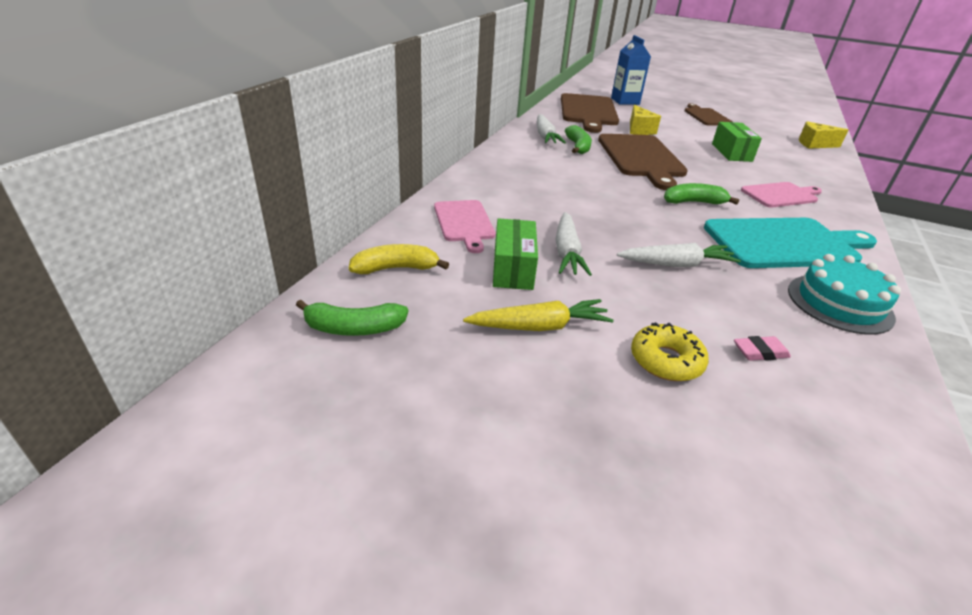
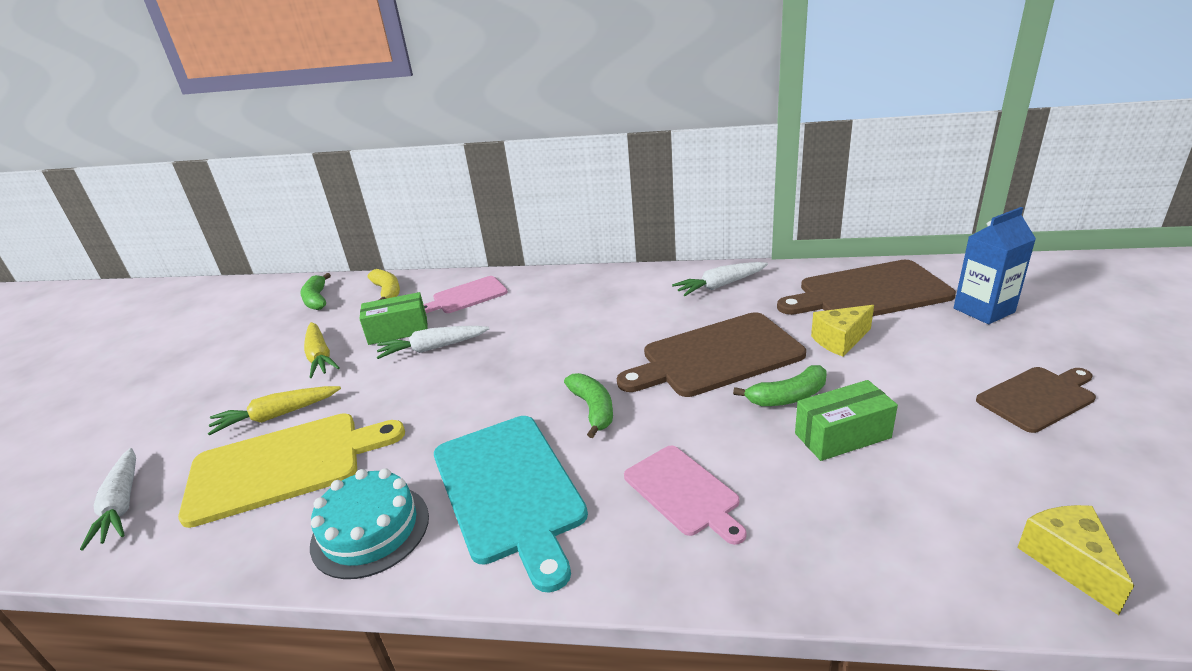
camera: 80 degrees right, 5 degrees down
green banana [565,125,592,154] -> green banana moved to [733,365,826,406]
white carrot [617,243,741,267] -> white carrot moved to [80,448,136,551]
yellow donut [631,322,709,381] -> yellow carrot [208,386,341,436]
pink eraser [734,336,791,361] -> yellow cutting board [178,413,405,528]

